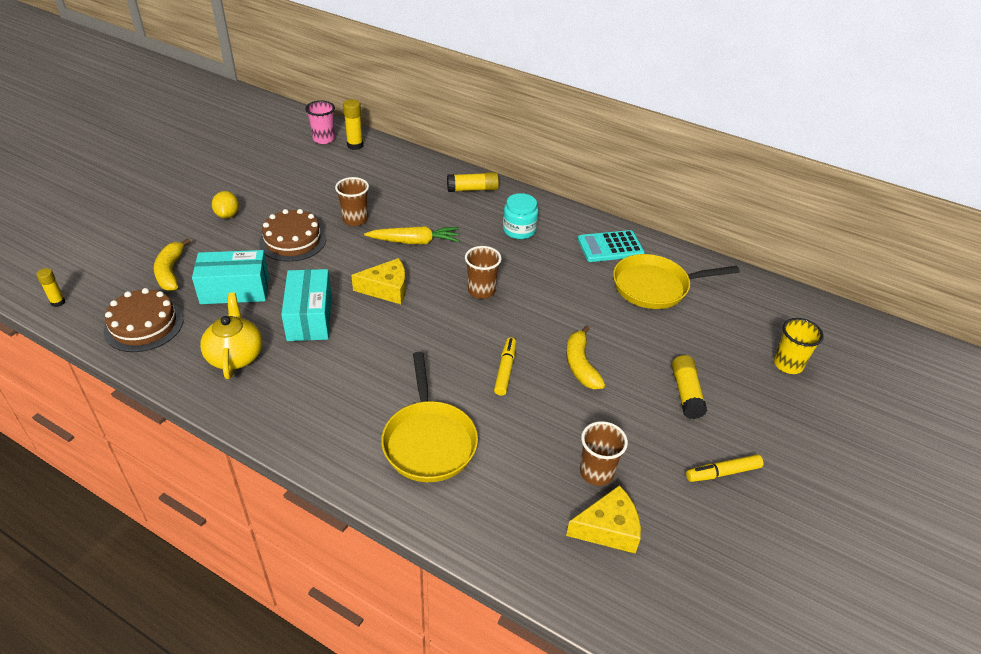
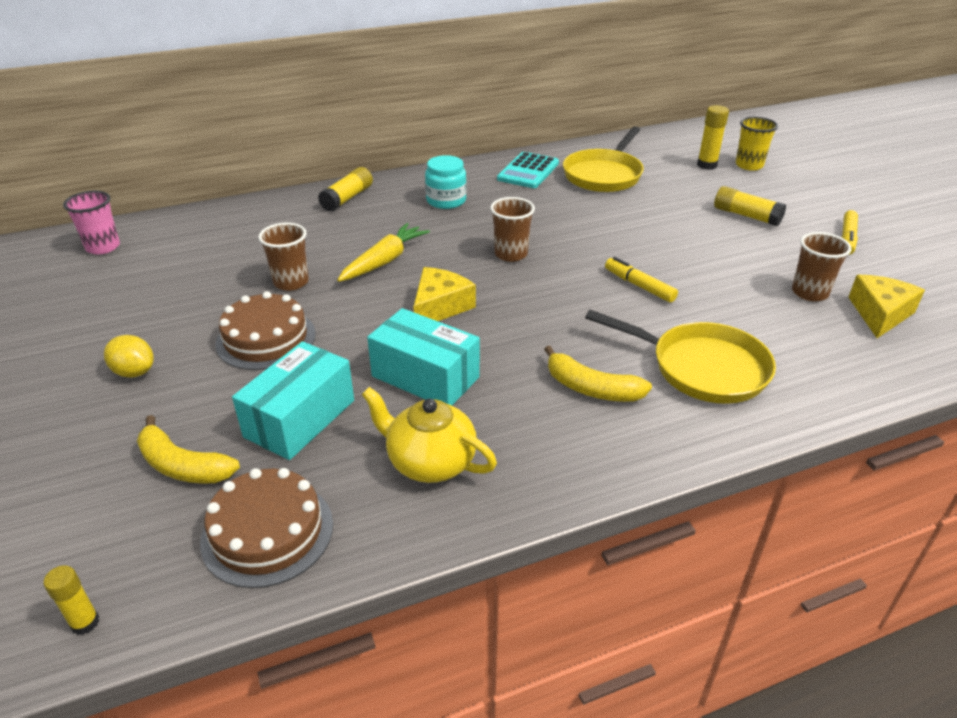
camera: 50 degrees left, 5 degrees down
yellow glue stick [343,99,363,150] -> yellow glue stick moved to [697,105,729,170]
yellow banana [566,325,605,389] -> yellow banana moved to [544,345,652,402]

